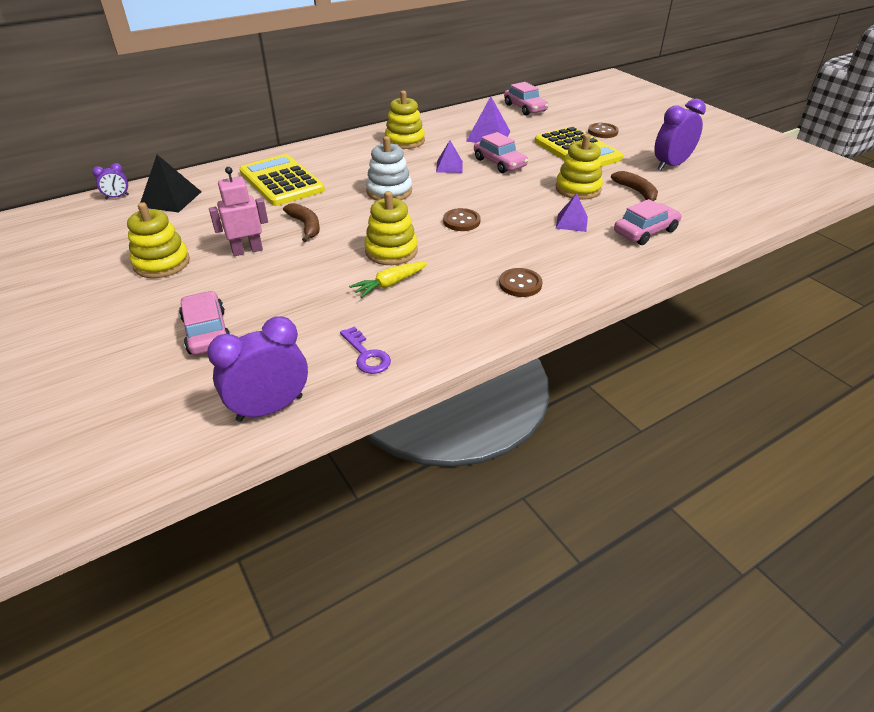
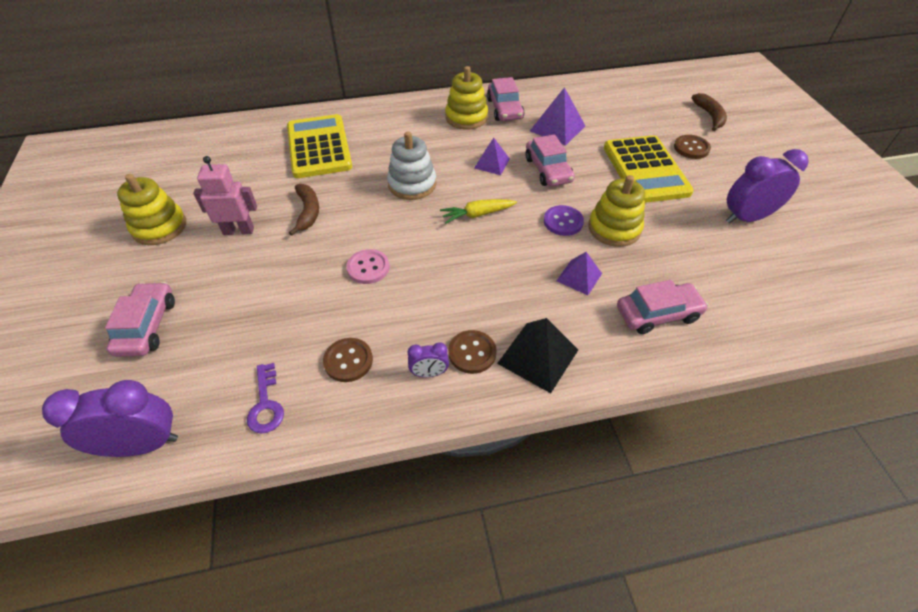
camera: 20 degrees right, 10 degrees up
purple clock [92,163,129,199] -> purple clock moved to [408,342,449,377]
black pyramid [140,155,201,213] -> black pyramid moved to [497,318,578,393]
yellow carrot [349,262,427,298] -> yellow carrot moved to [440,199,517,223]
yellow stacking toy [364,191,418,265] -> pink button [346,249,390,284]
brown button [443,208,481,231] -> brown button moved to [323,338,373,382]
pink car [504,82,549,115] -> pink car moved to [487,77,524,121]
brown banana [611,171,658,201] -> brown banana moved to [692,93,727,131]
none -> purple button [544,205,584,236]

